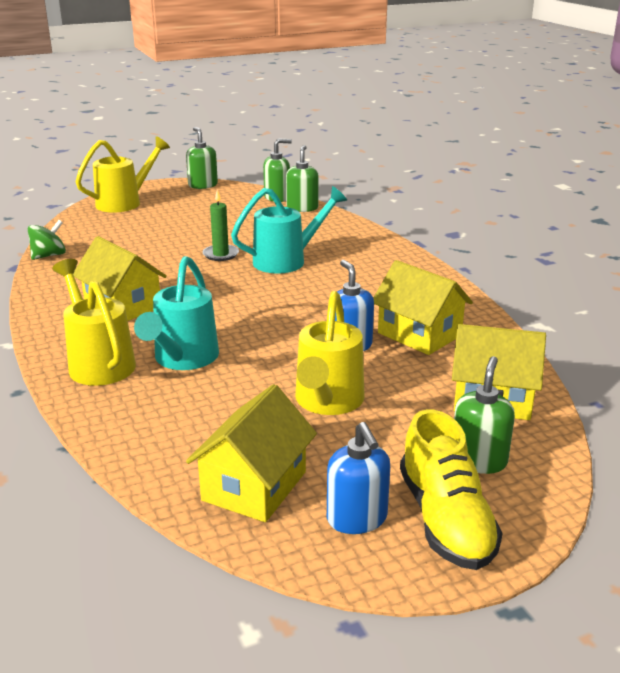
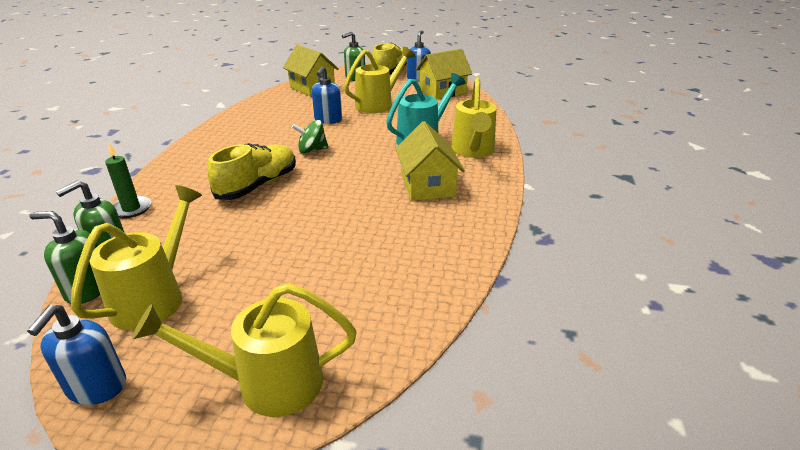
camera: 145 degrees left, 5 degrees up
green spinning top [28,220,66,260] -> green spinning top moved to [292,120,329,153]
green soap dispenser [186,127,218,189] -> blue soap dispenser [27,305,126,405]
green candle [203,190,239,261] -> green candle moved to [105,143,151,218]
turquoise watering can [231,186,347,274] -> yellow shoe [207,143,296,200]
yellow house [374,260,473,355] -> none
none -> yellow watering can [71,185,202,330]

